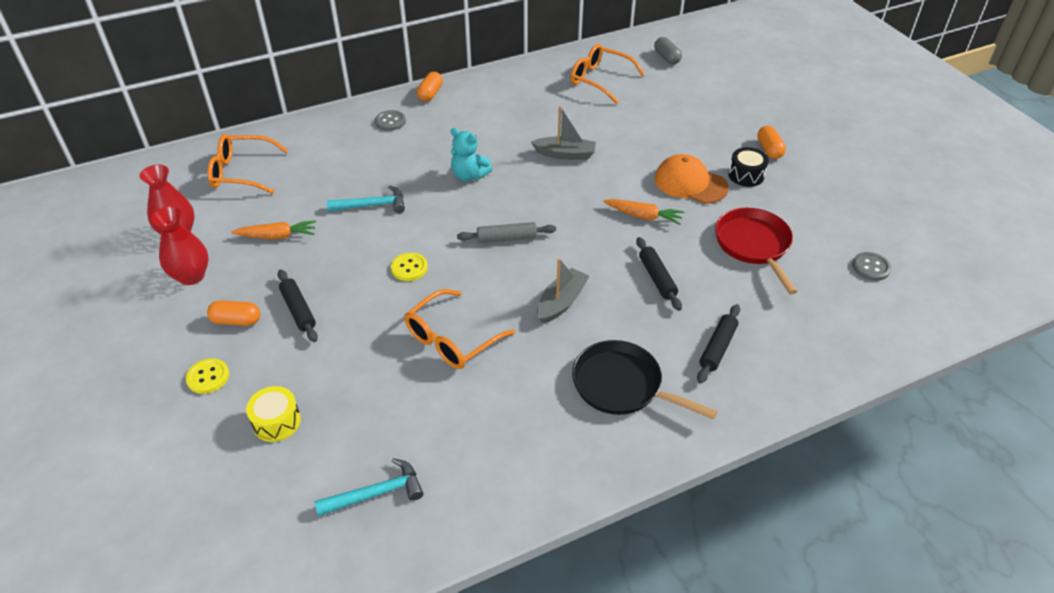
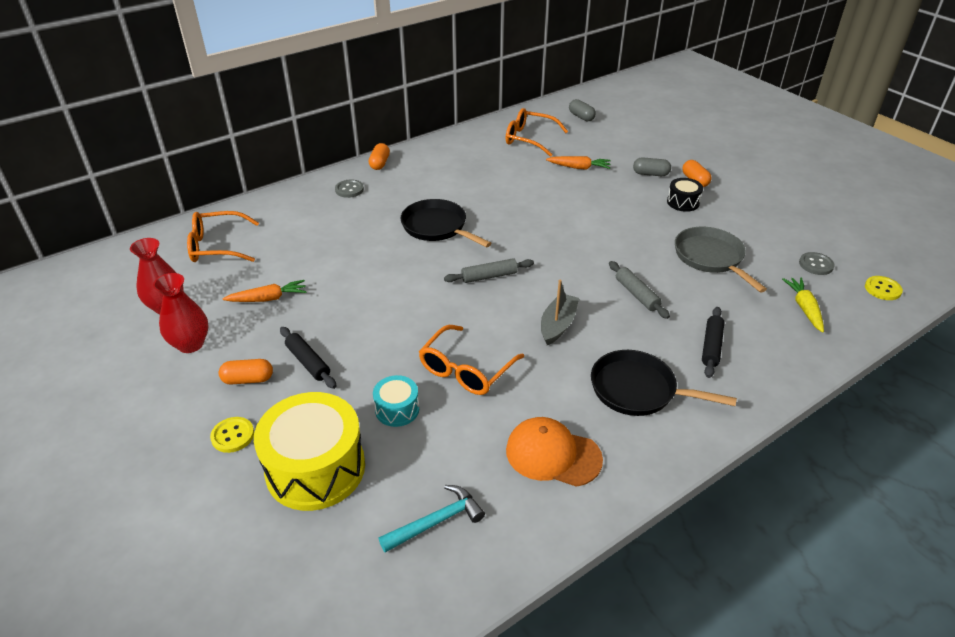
camera: 10 degrees left, 5 degrees down
yellow drum [246,386,301,442] -> yellow drum [254,392,365,511], size x2.07
turquoise hammer [327,185,405,213] -> none
yellow button [391,252,428,281] -> yellow button moved to [865,276,903,300]
turquoise teddy bear [451,128,492,181] -> black pan [400,199,491,248]
grey boat [531,106,596,160] -> none
orange carrot [603,199,684,225] -> orange carrot moved to [546,156,611,170]
black rolling pin [636,237,682,311] -> grey rolling pin [609,261,670,319]
orange cap [655,154,729,204] -> orange cap moved to [506,417,603,487]
red pan [715,208,798,294] -> grey pan [675,227,767,293]
none -> turquoise drum [373,375,419,427]
none -> grey capsule [633,157,671,176]
none -> yellow carrot [782,277,824,333]

